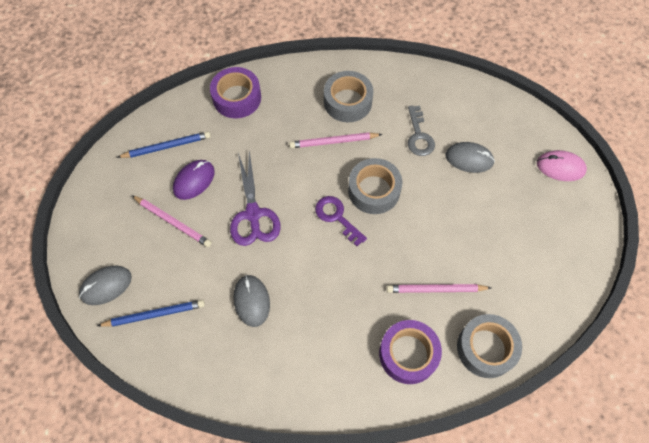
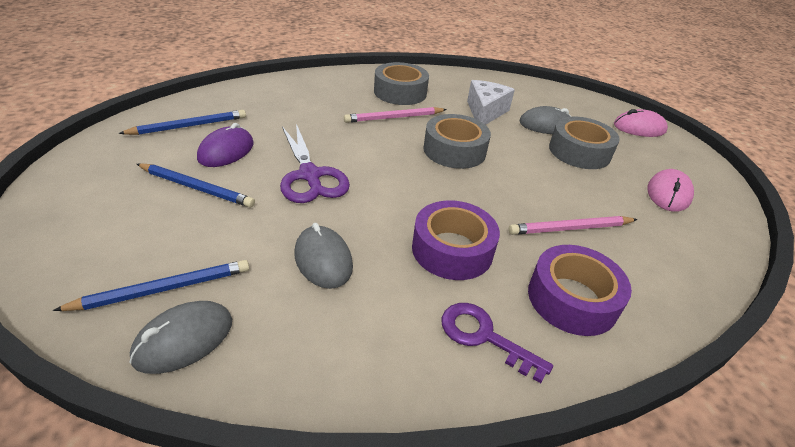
camera: 15 degrees left, 25 degrees down
grey mouse [79,265,132,305] -> grey mouse moved to [129,301,232,374]
pink pencil [132,195,212,247] -> blue pencil [137,163,255,208]
purple tape [210,67,261,118] -> purple tape moved to [412,200,500,280]
purple key [315,196,367,246] -> purple key moved to [442,303,553,383]
grey key [408,105,435,156] -> white cheese [467,80,515,125]
grey tape [457,314,522,378] -> grey tape moved to [549,117,620,169]
none -> pink mouse [647,169,694,212]

